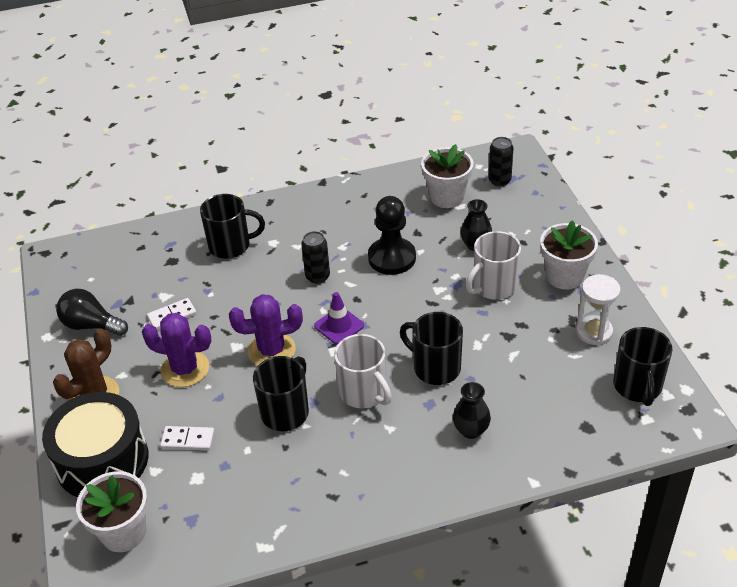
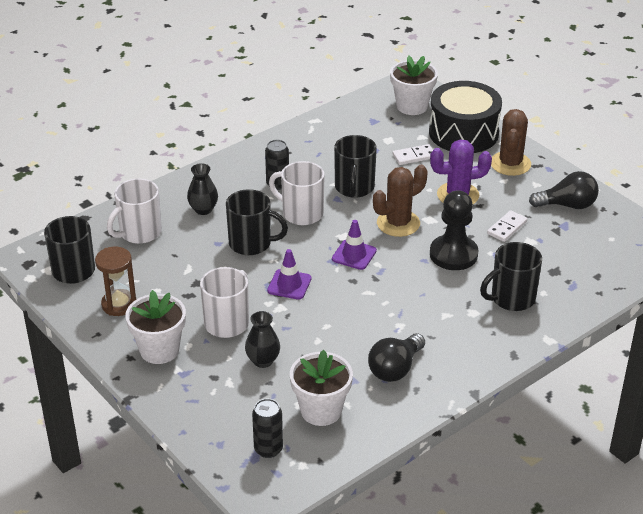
camera: 155 degrees right, 5 degrees down
purple cactus [229,294,303,366] -> brown cactus [373,165,428,237]
black can [301,231,330,284] -> black can moved to [265,140,289,190]
black pawn [368,196,416,275] -> black pawn moved to [430,190,478,270]
white hourglass [576,274,620,345] -> brown hourglass [95,247,136,316]
none -> white mug [107,178,162,244]
none -> purple traffic cone [267,249,312,300]
none -> black light bulb [368,333,425,382]

